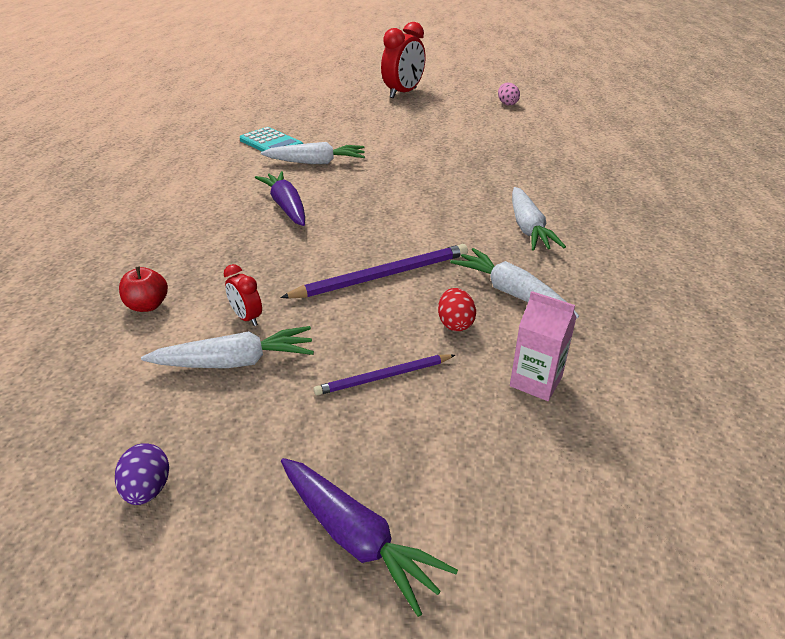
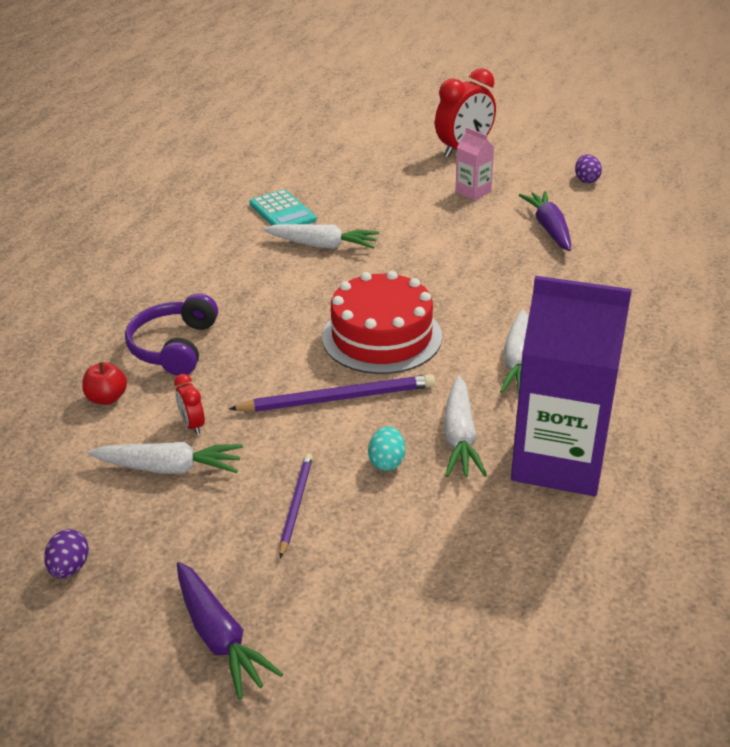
camera: 15 degrees right, 0 degrees up
purple carrot [255,171,305,226] -> purple carrot moved to [519,191,571,251]
purple pencil [314,354,455,395] -> purple pencil turned 105 degrees clockwise [279,453,313,558]
red egg [438,288,476,331] -> turquoise egg [368,426,405,471]
white carrot [450,248,579,319] -> white carrot turned 150 degrees counterclockwise [443,375,487,477]
pink egg [498,83,520,106] -> purple egg [575,154,602,183]
pink carton [510,291,577,401] -> pink carton moved to [455,127,494,200]
none -> purple headphones [125,293,218,376]
none -> red cake [322,271,442,374]
none -> purple carton [511,276,632,496]

